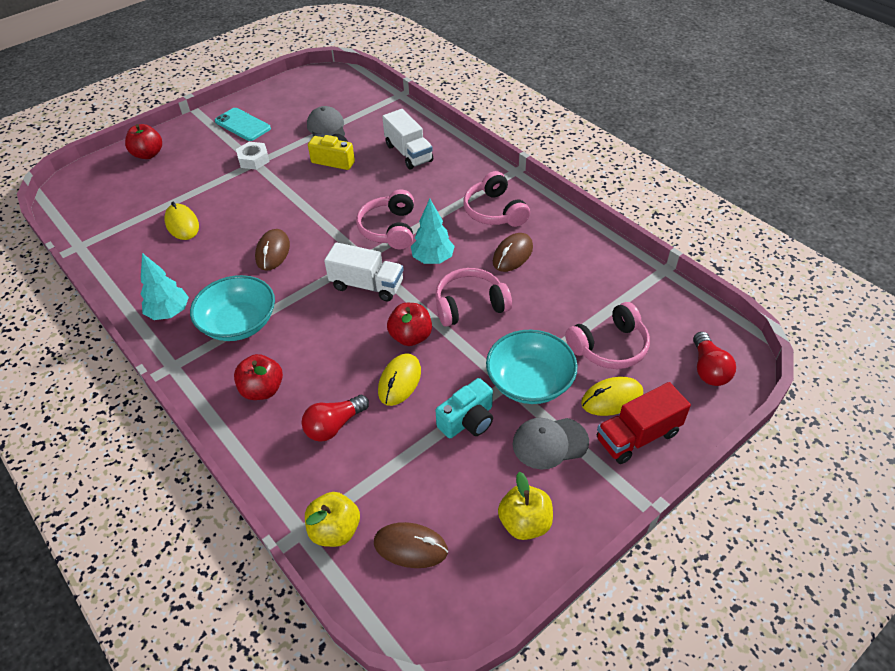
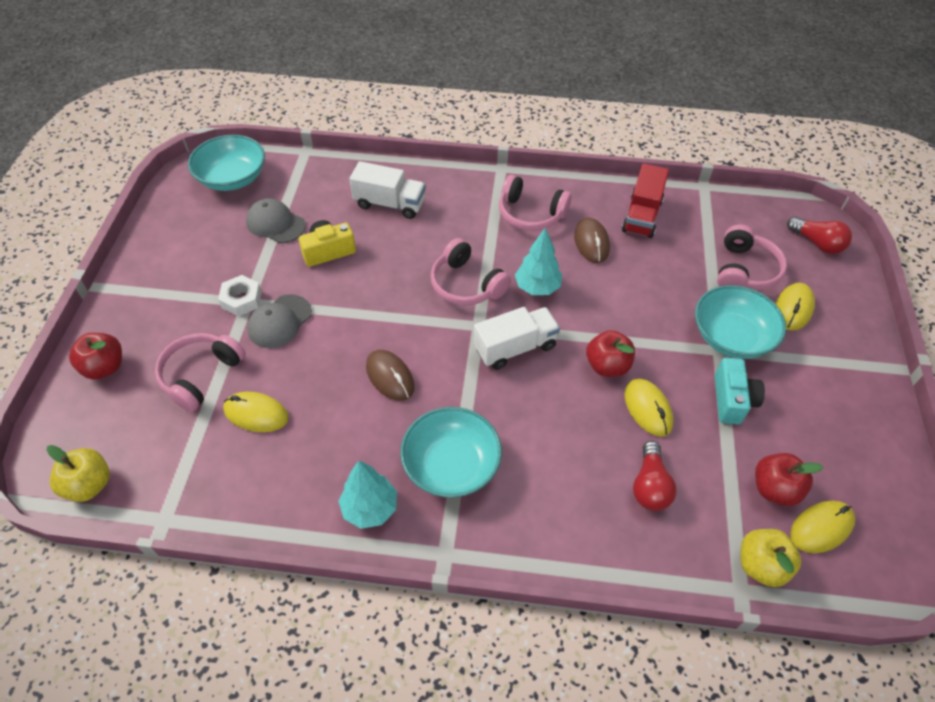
camera: 45 degrees left, 5 degrees up
turquoise phone [215,108,271,141] -> none
red apple [234,354,283,400] -> red apple moved to [755,453,823,506]
brown mouse [374,522,448,568] -> yellow mouse [790,500,855,553]
pink headphones [435,268,512,327] -> pink headphones moved to [155,333,246,412]
yellow apple [498,472,553,540] -> yellow apple moved to [46,445,110,502]
grey cap [513,418,589,470] -> grey cap moved to [247,294,312,348]
red truck [597,382,691,464] -> red truck moved to [622,163,669,238]
none -> turquoise bowl [188,135,265,191]

